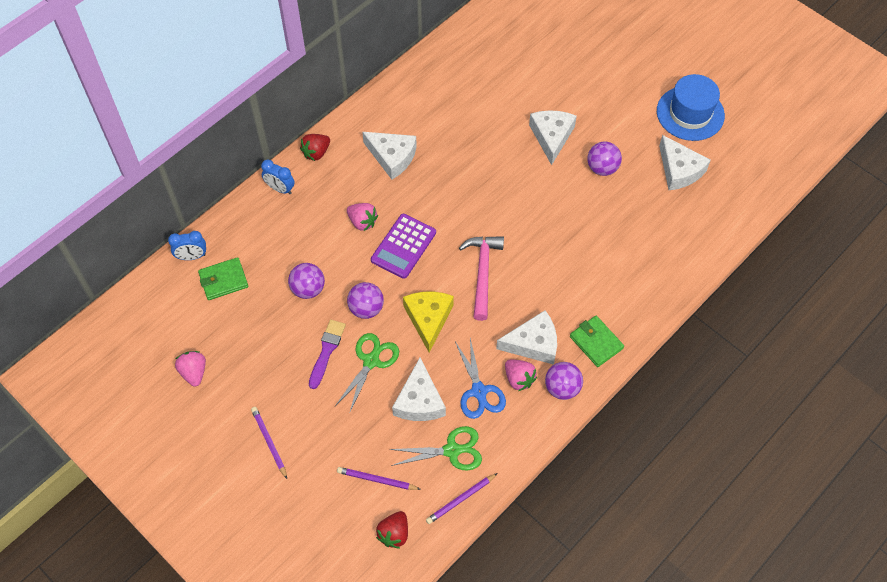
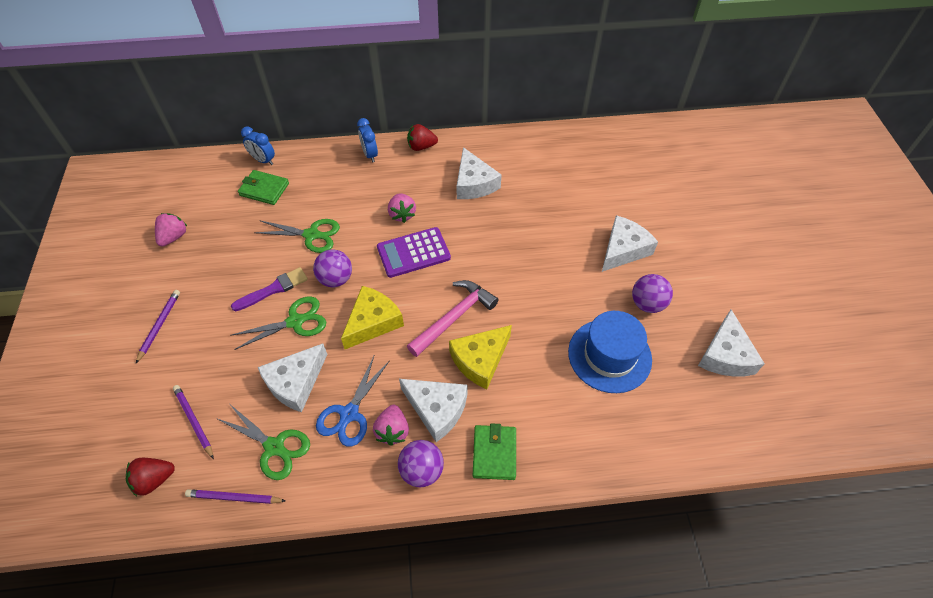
camera: 40 degrees right, 5 degrees down
purple ball [288,263,325,299] -> green scissors [254,219,340,253]
blue hat [657,74,725,141] -> blue hat moved to [568,311,652,393]
none -> yellow cheese [449,325,512,389]

